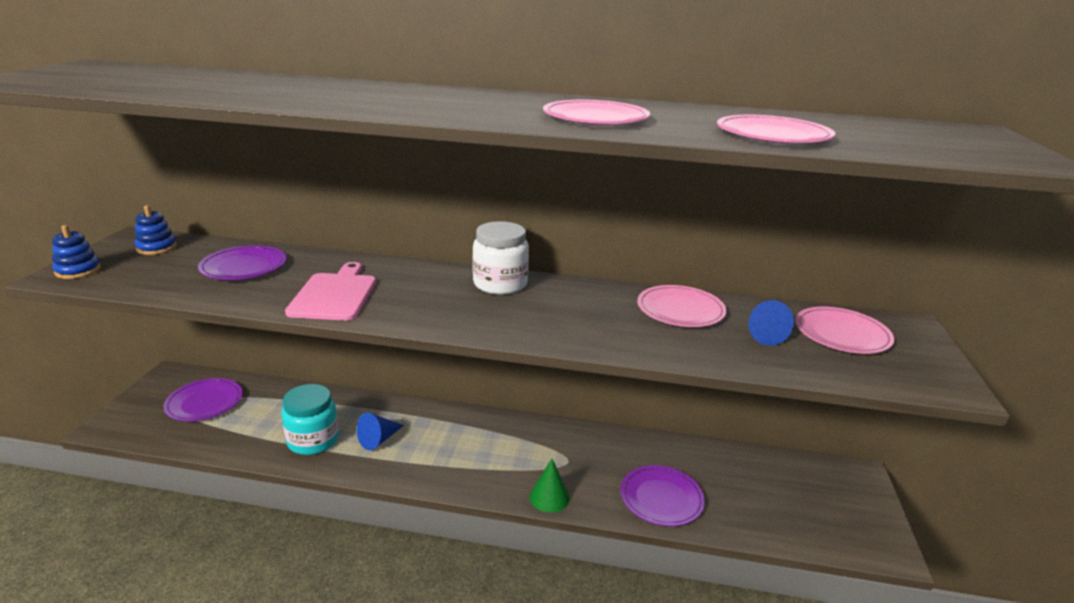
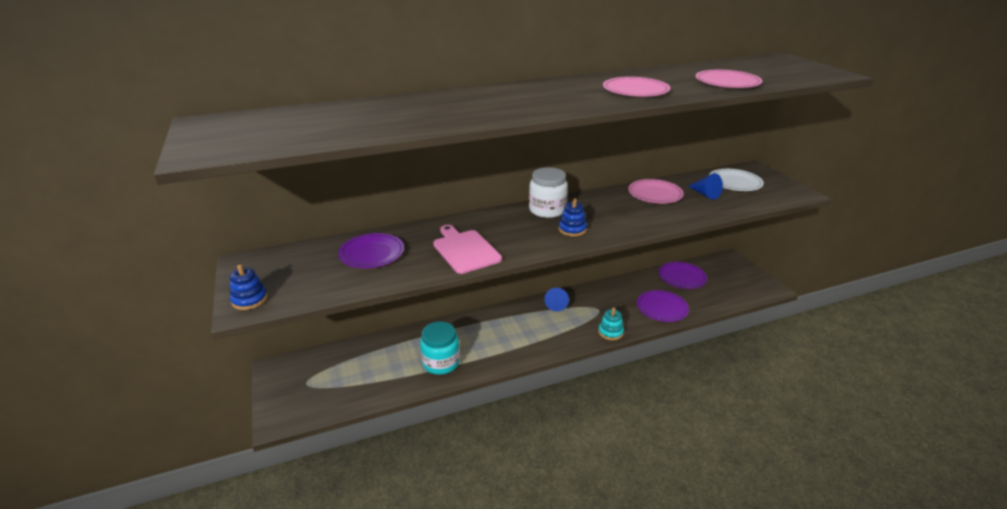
camera: 30 degrees left, 5 degrees up
blue stacking toy [134,205,177,255] -> blue stacking toy moved to [558,198,587,236]
purple plate [163,378,243,422] -> purple plate moved to [659,262,707,289]
blue cone [356,413,404,450] -> blue cone moved to [544,288,569,311]
green cone [529,459,570,513] -> turquoise stacking toy [598,307,624,340]
pink plate [795,307,894,354] -> white plate [709,169,764,191]

